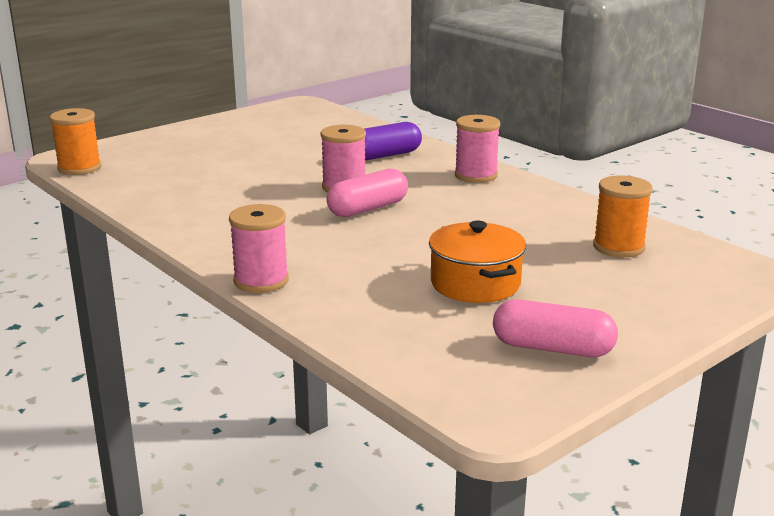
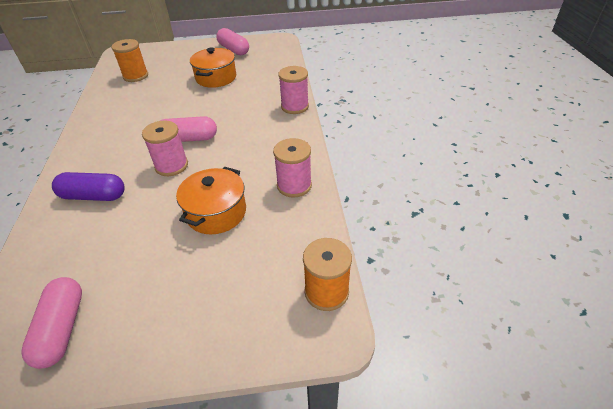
camera: 145 degrees left, 20 degrees up
pink spool [455,115,500,183] -> pink spool moved to [273,138,312,198]
none -> pink capsule [21,277,82,369]
none -> orange pot [176,167,246,234]

